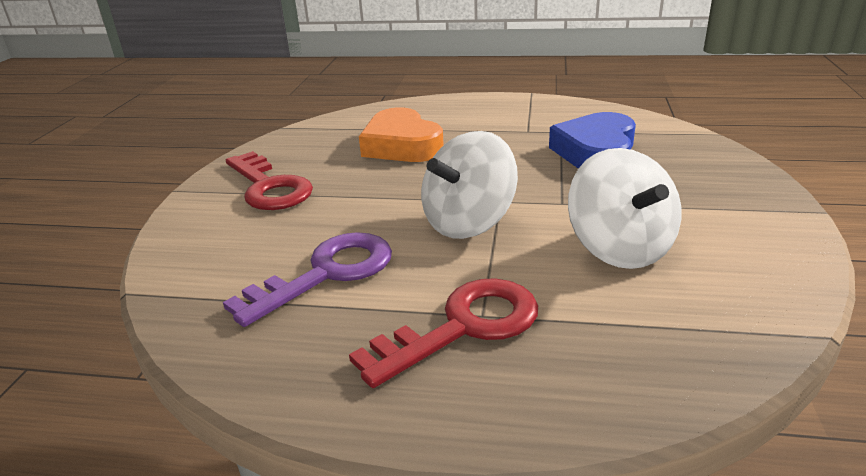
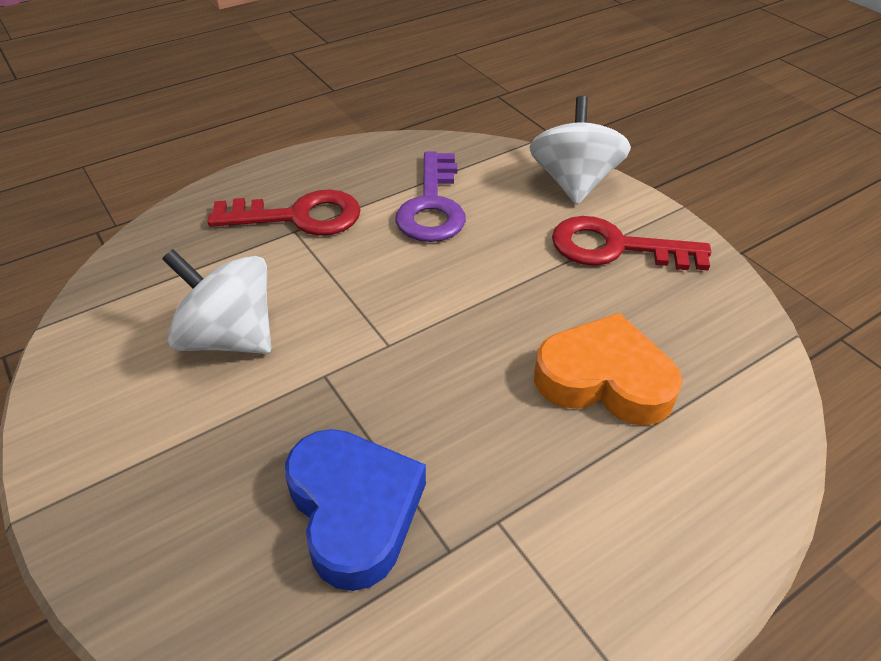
camera: 135 degrees right, 15 degrees up
red key [349,278,538,388] -> red key turned 105 degrees counterclockwise [208,189,361,236]
white spinning top [421,131,518,239] -> white spinning top moved to [529,96,631,205]

